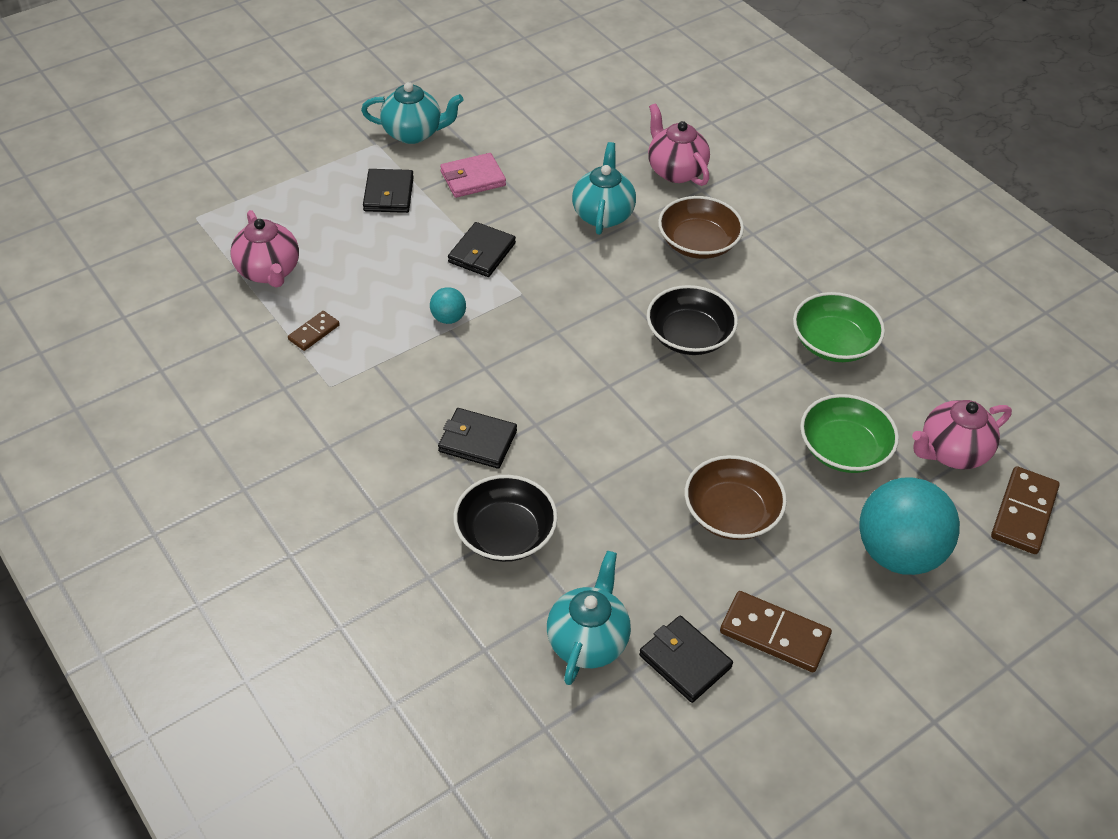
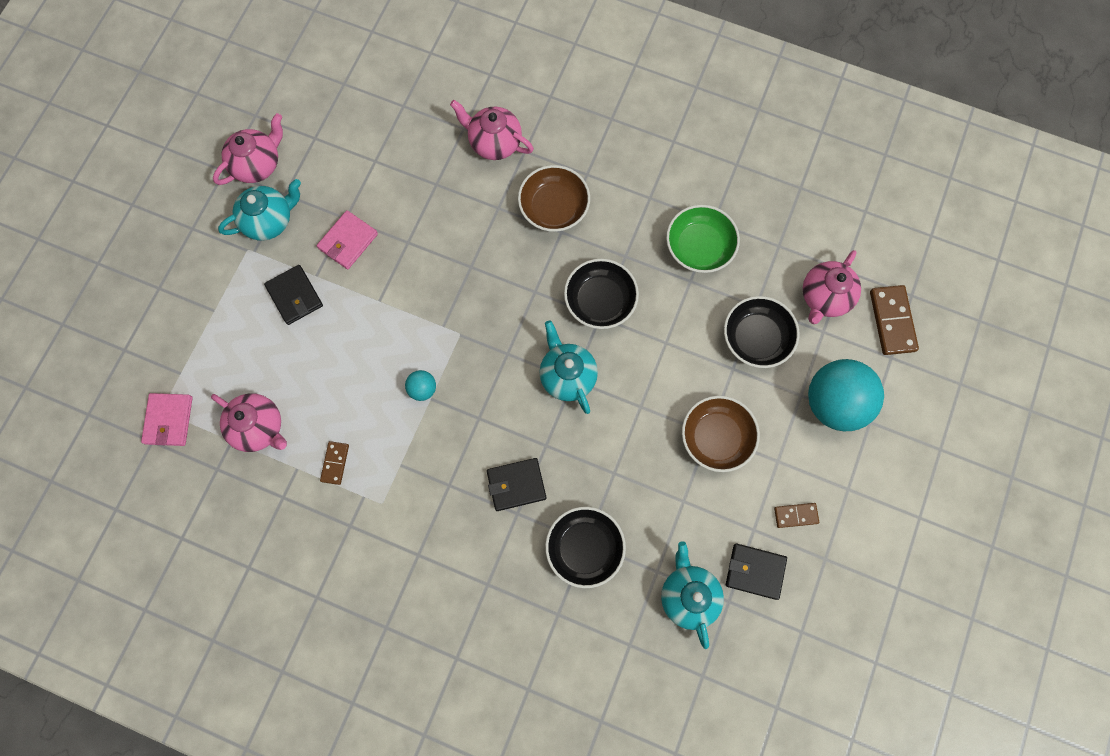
camera: 30 degrees left, 25 degrees up
black wallet [448,222,516,277] -> none
turquoise teapot [572,142,636,235] -> turquoise teapot moved to [540,320,598,414]
brown domino [720,591,832,672] -> brown domino [774,503,819,528], size x0.57
green bowl [800,394,899,473] -> black bowl [724,296,800,368]
none -> pink wallet [141,393,193,446]
none -> pink teapot [213,113,283,185]

